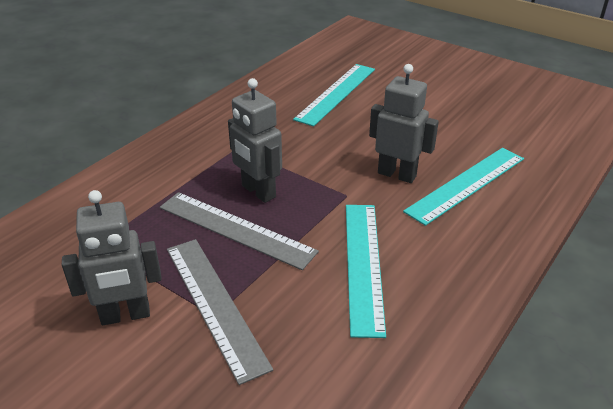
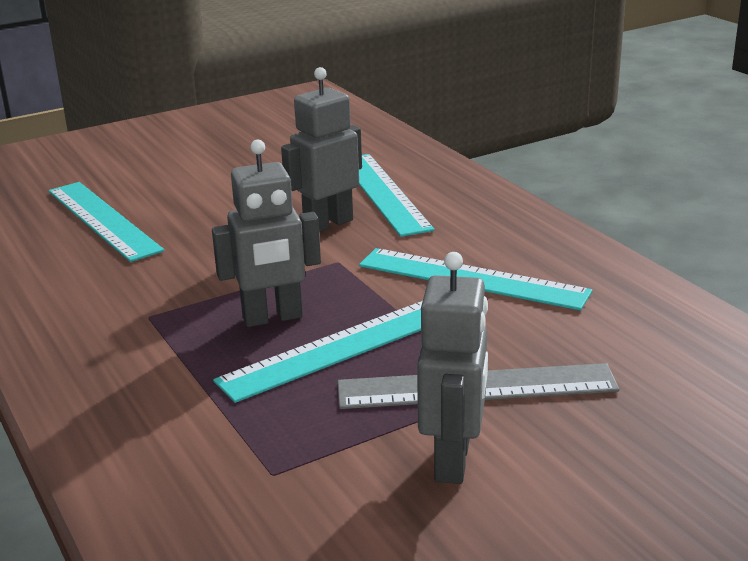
camera: 65 degrees left, 10 degrees down
grey ruler [160,192,319,270] -> turquoise ruler [213,301,423,403]

